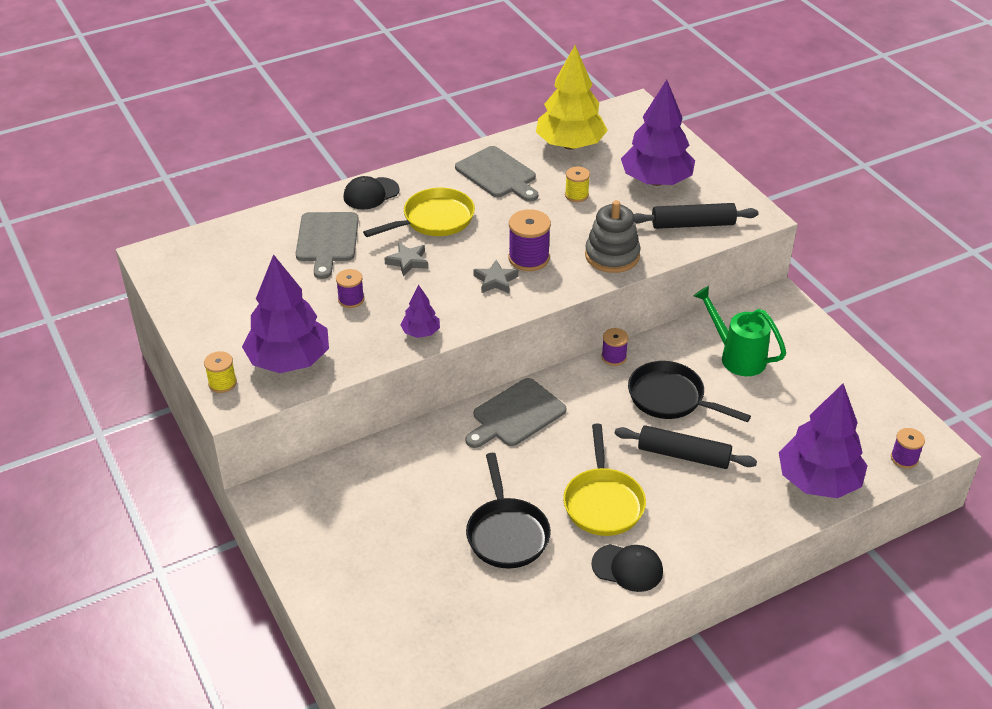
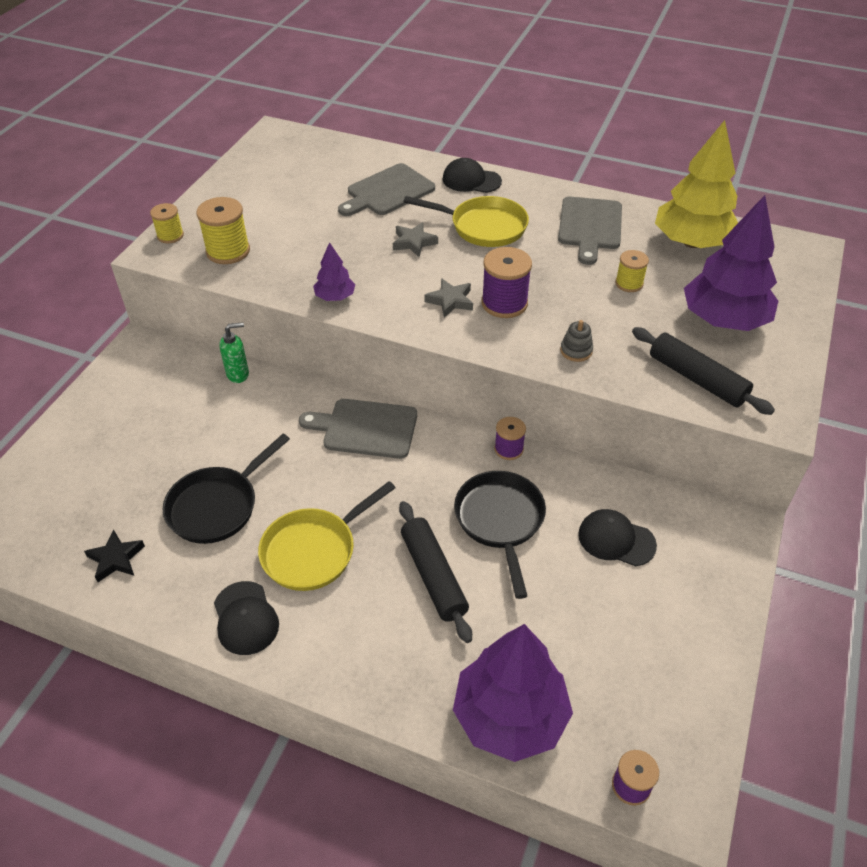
camera: 50 degrees right, 5 degrees up
purple tree [242,254,329,373] -> yellow spool [196,197,250,264]
purple spool [336,269,364,308] -> none
grey stacking toy [585,200,641,273] -> grey stacking toy [560,320,593,362], size x0.49
green watering can [694,286,786,376] -> black cap [578,509,657,566]
none -> black star [84,529,145,582]
none -> green soap dispenser [219,322,249,383]

